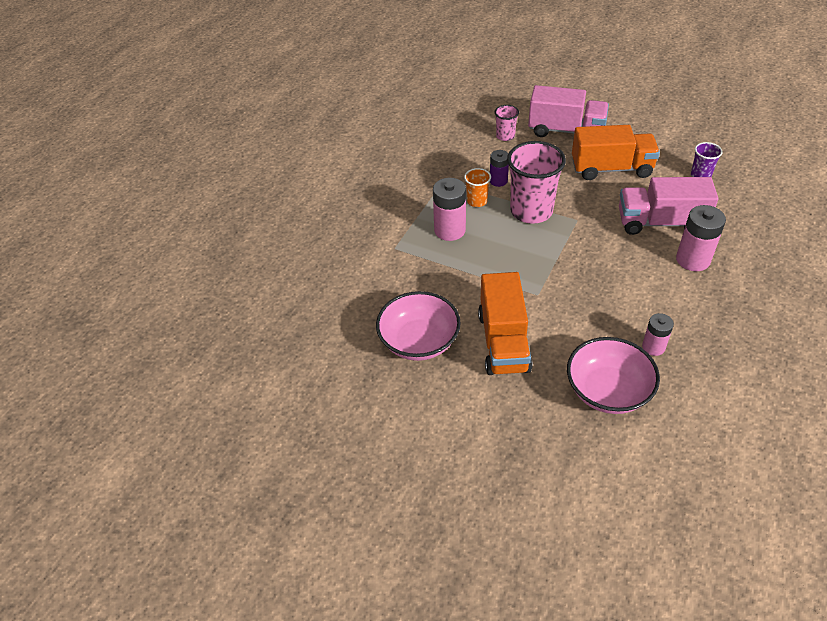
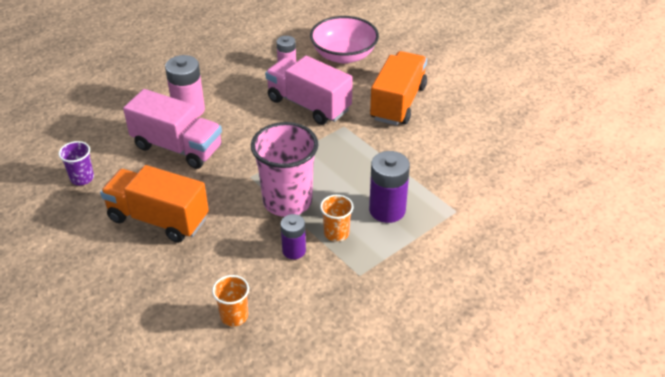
camera: 160 degrees left, 5 degrees down
pink bowl [376,291,461,361] -> none
pink battery [433,178,466,241] -> purple battery [369,151,410,223]
pink cup [495,105,519,141] -> orange cup [212,275,249,326]
pink truck [528,85,609,137] -> pink truck moved to [265,56,353,125]

